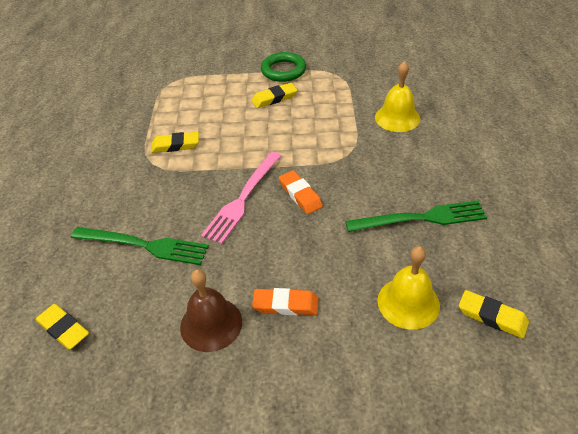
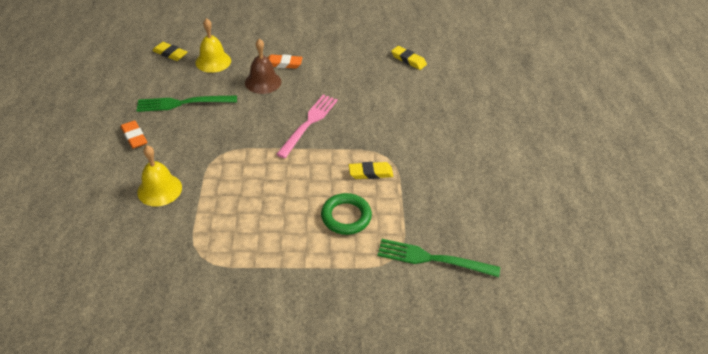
camera: 175 degrees right, 0 degrees up
green fork [71,227,209,265] -> green fork moved to [377,239,500,277]
brown bell [180,269,242,352] -> brown bell moved to [245,39,281,94]
yellow eraser [251,83,297,108] -> none
green ring [261,52,306,82] -> green ring moved to [321,193,372,235]
orange eraser [279,170,323,214] -> orange eraser moved to [121,120,147,149]

